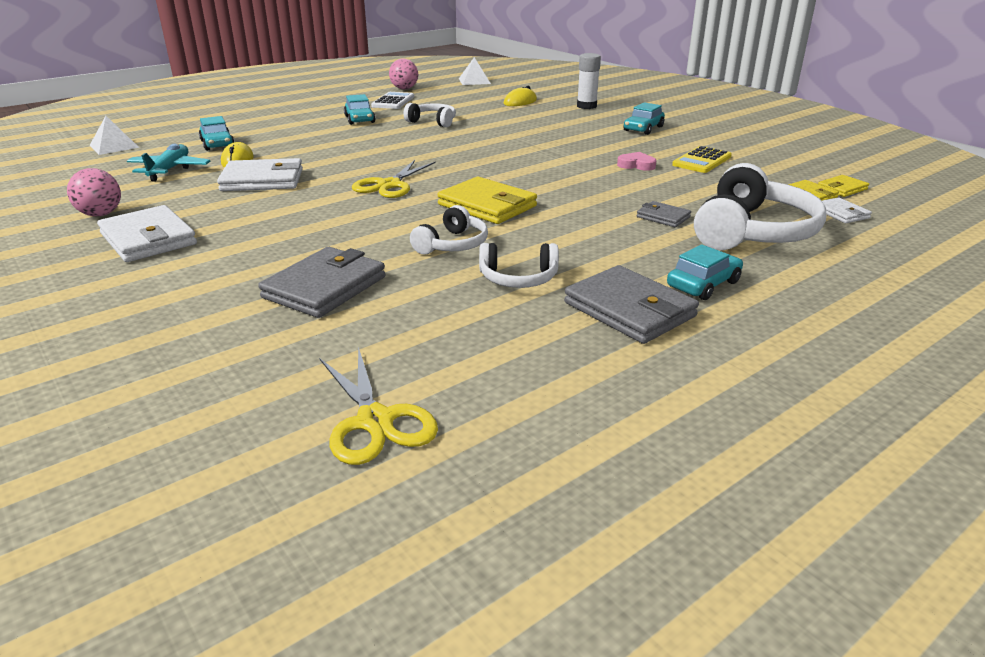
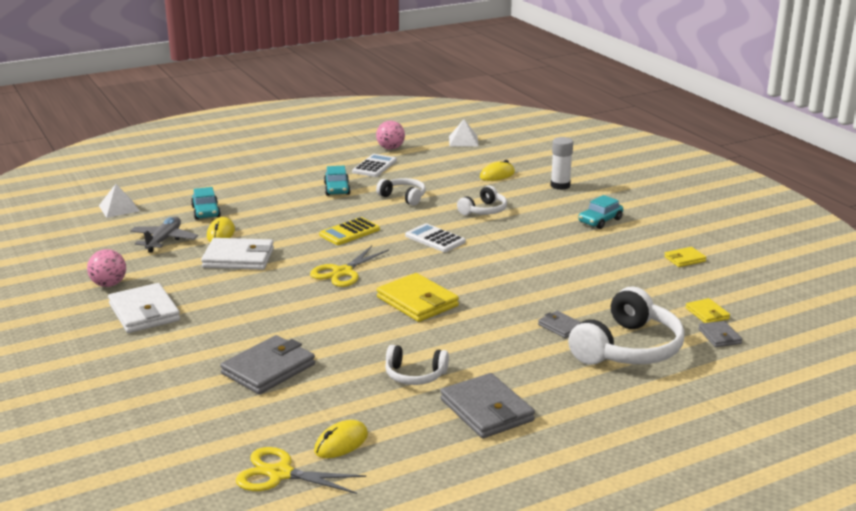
camera: 10 degrees right, 5 degrees down
turquoise plane [127,144,210,182] -> grey plane [130,217,198,253]
yellow scissors [319,347,438,465] -> yellow scissors turned 120 degrees clockwise [236,447,366,494]
white headphones [410,205,488,255] -> white headphones moved to [457,186,507,215]
pink heart [617,152,656,171] -> none
turquoise car [667,244,743,300] -> none
yellow calculator [672,146,732,173] -> yellow calculator moved to [319,217,380,245]
yellow wallet [818,175,869,197] -> yellow wallet moved to [664,247,707,267]
white wallet [822,197,872,223] -> grey wallet [698,321,742,347]
none -> yellow mouse [314,420,368,458]
none -> white calculator [405,223,466,252]

